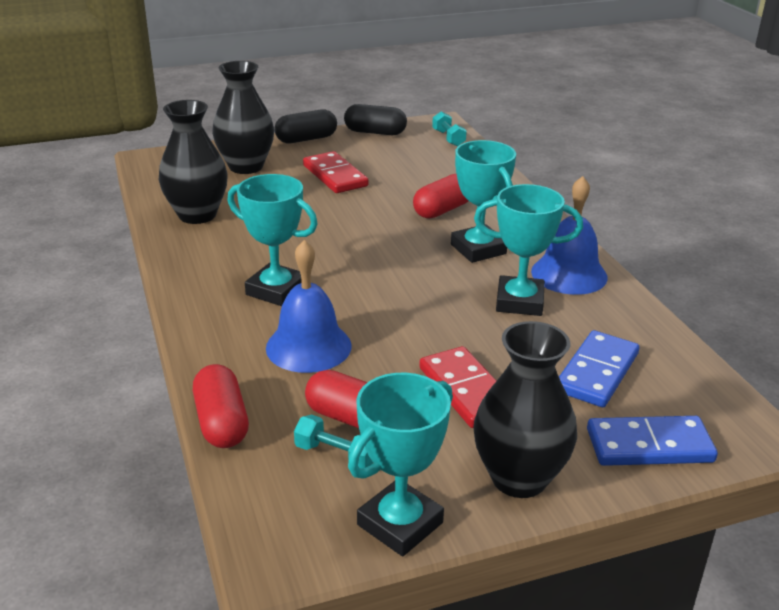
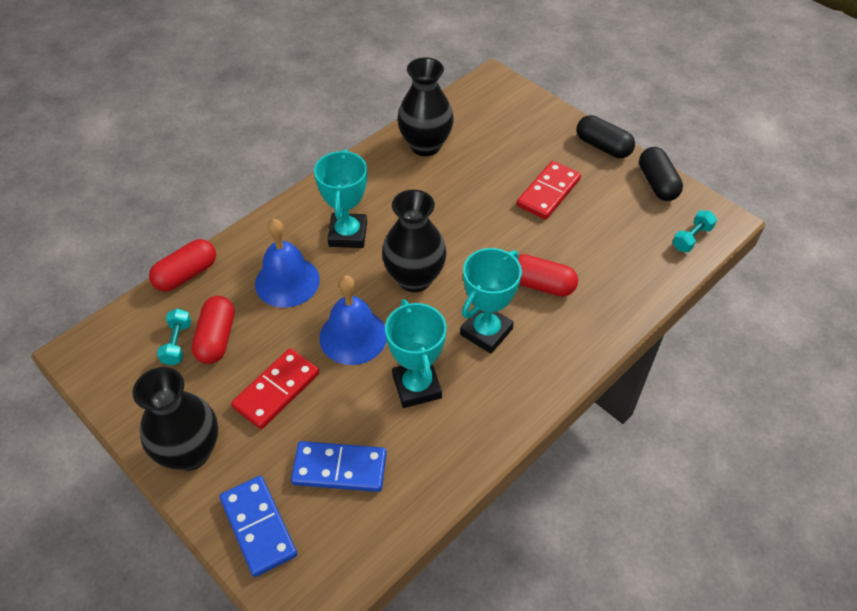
camera: 65 degrees right, 20 degrees up
black vase [212,61,274,174] -> black vase moved to [382,190,447,292]
turquoise trophy [348,373,453,556] -> none
blue bell [531,176,608,295] -> blue bell moved to [319,275,387,365]

